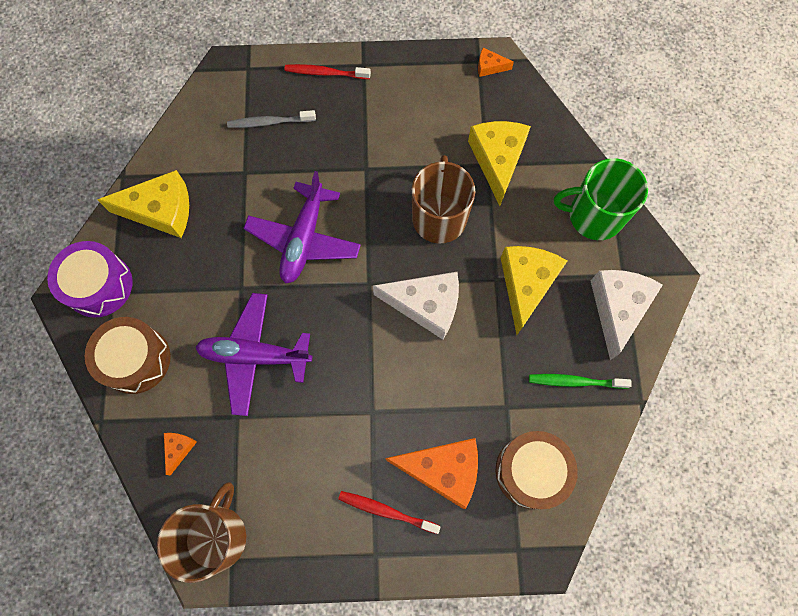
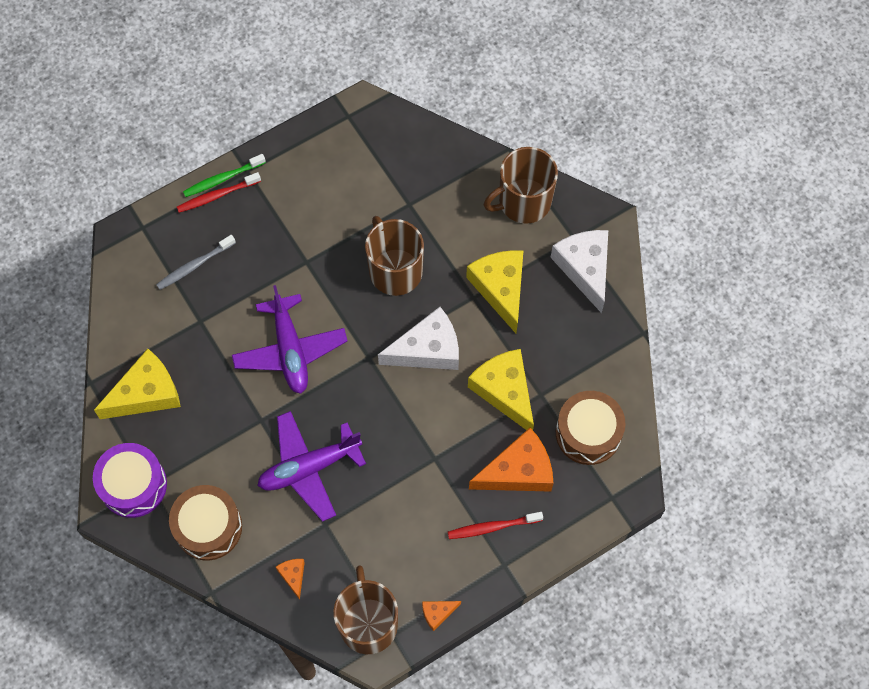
camera: 30 degrees left, 5 degrees down
yellow cheese [468,121,531,206] -> yellow cheese moved to [468,349,534,430]
orange cheese [478,48,514,77] -> orange cheese moved to [422,601,461,631]
green toothbrush [529,374,632,389] -> green toothbrush moved to [183,154,266,197]
green mug [554,158,648,240] -> brown mug [484,147,558,224]

